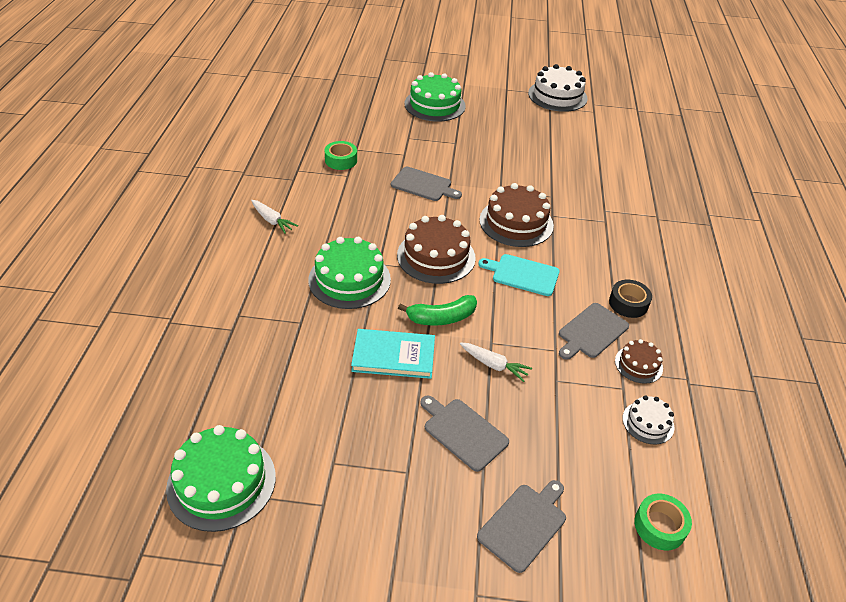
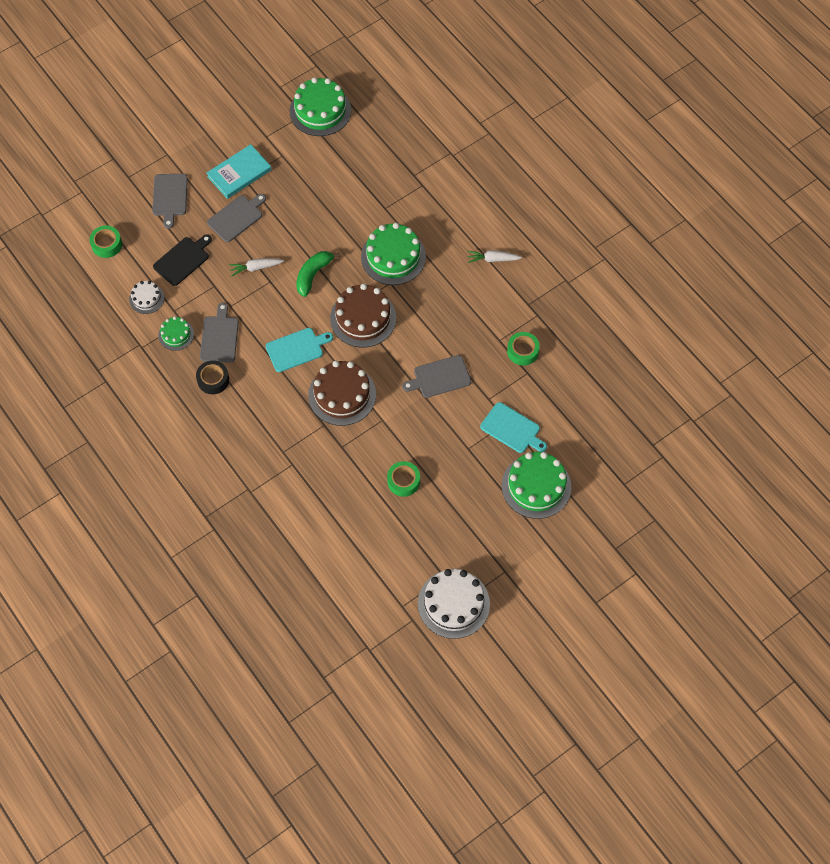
camera: 140 degrees right, 20 degrees up
turquoise book [351,329,435,379] -> turquoise book moved to [207,144,272,199]
grey cutting board [420,396,509,472] -> grey cutting board turned 45 degrees counterclockwise [207,194,266,242]
brown cake [615,339,663,384] -> green cake [158,316,194,351]
none -> black cutting board [153,234,212,286]
none -> green tape [387,461,420,497]
none -> turquoise cutting board [480,402,547,453]

